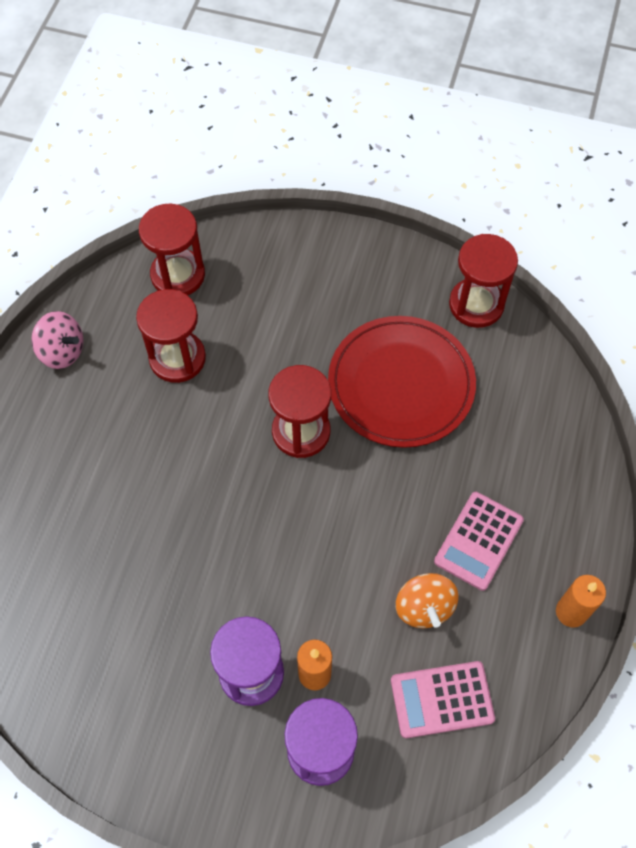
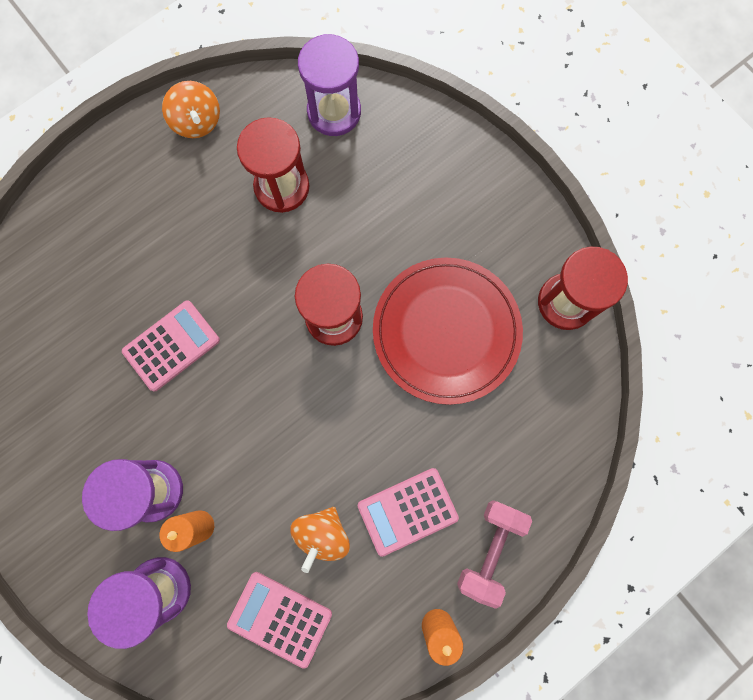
camera: 35 degrees right, 15 degrees up
pink spinning top [31,311,83,369] -> orange spinning top [162,81,220,138]
red hourglass [139,203,205,295] -> purple hourglass [298,34,361,136]
none -> pink calculator [122,300,220,391]
none -> pink dumbbell [457,500,532,609]

